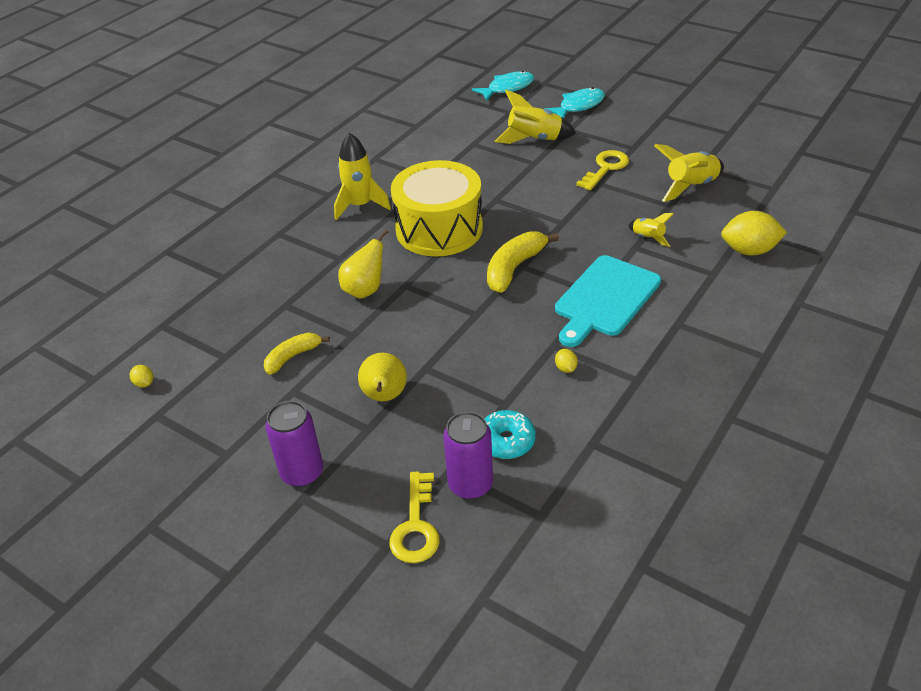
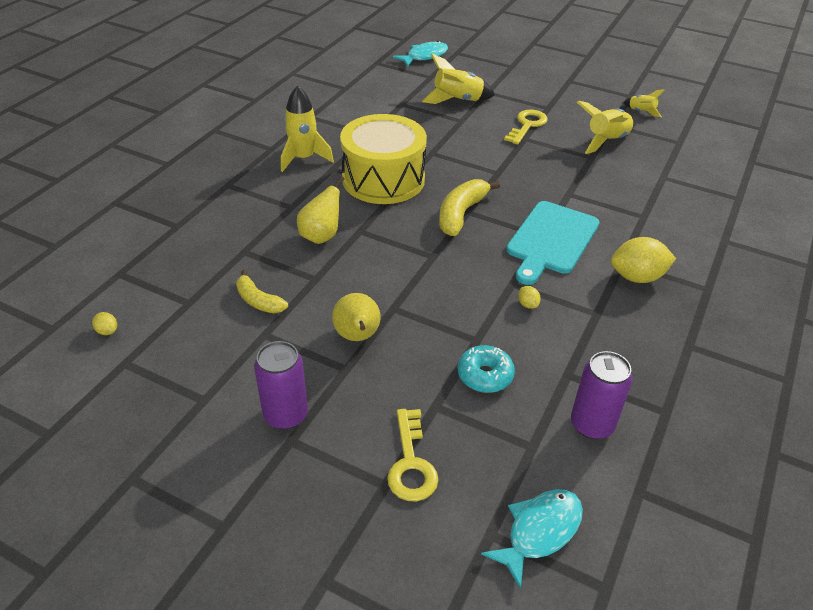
camera: 10 degrees left, 0 degrees up
yellow banana [264,333,330,375] -> yellow banana turned 90 degrees counterclockwise [236,270,288,313]
purple can [443,411,493,500] -> purple can moved to [571,351,632,439]
turquoise fish [544,87,605,119] -> turquoise fish moved to [481,489,583,589]
yellow rocket [629,213,674,247] -> yellow rocket moved to [623,89,665,117]
yellow lemon [721,211,787,256] -> yellow lemon moved to [611,237,676,283]

